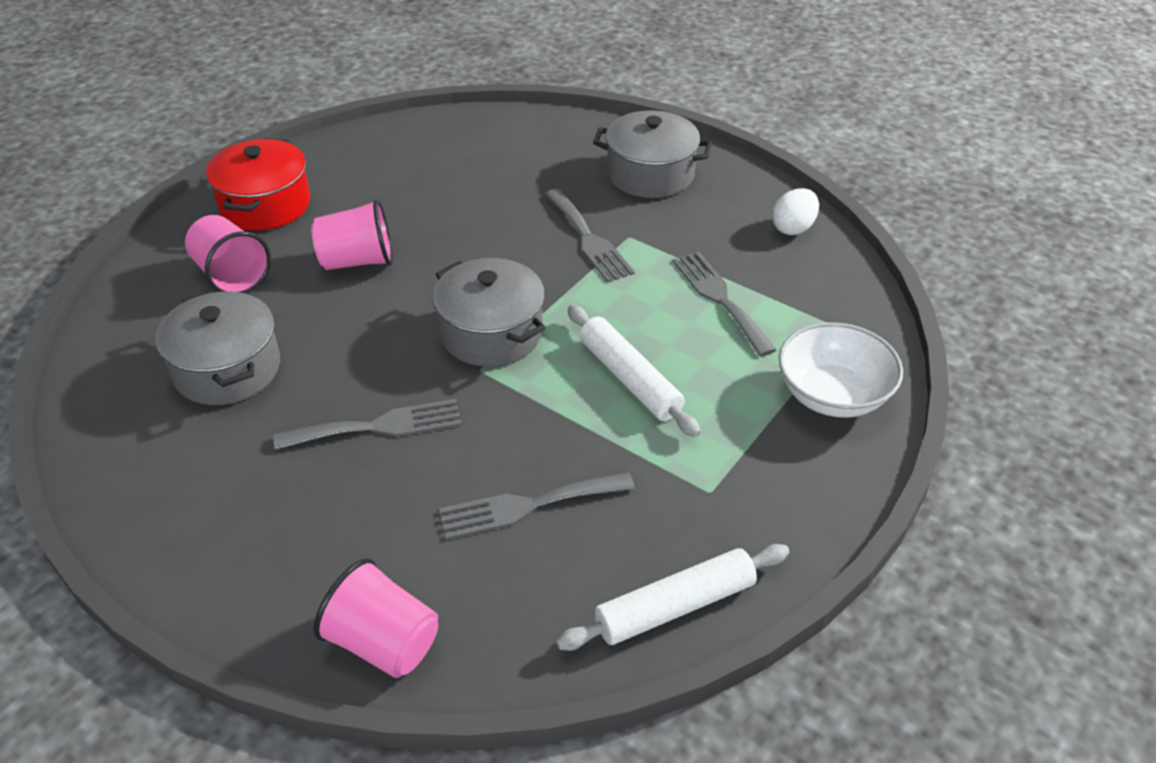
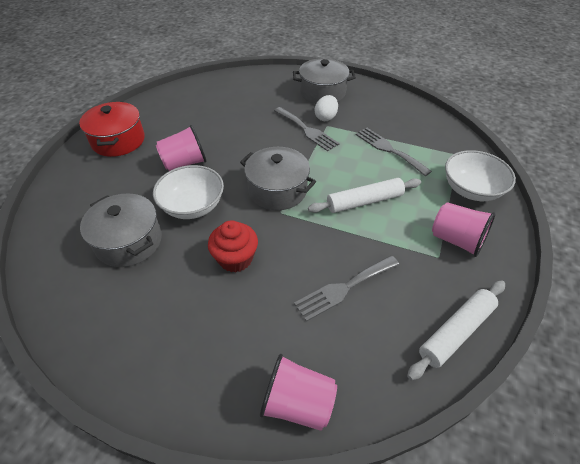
camera: 15 degrees left, 5 degrees up
pink cup [185,215,271,294] -> pink cup moved to [432,202,495,257]
grey fork [273,399,462,450] -> red cupcake [208,221,258,273]
white rolling pin [568,305,701,437] -> white rolling pin turned 60 degrees counterclockwise [308,178,421,213]
white egg [772,188,819,235] -> white egg moved to [315,95,338,121]
none -> white bowl [153,165,224,219]

